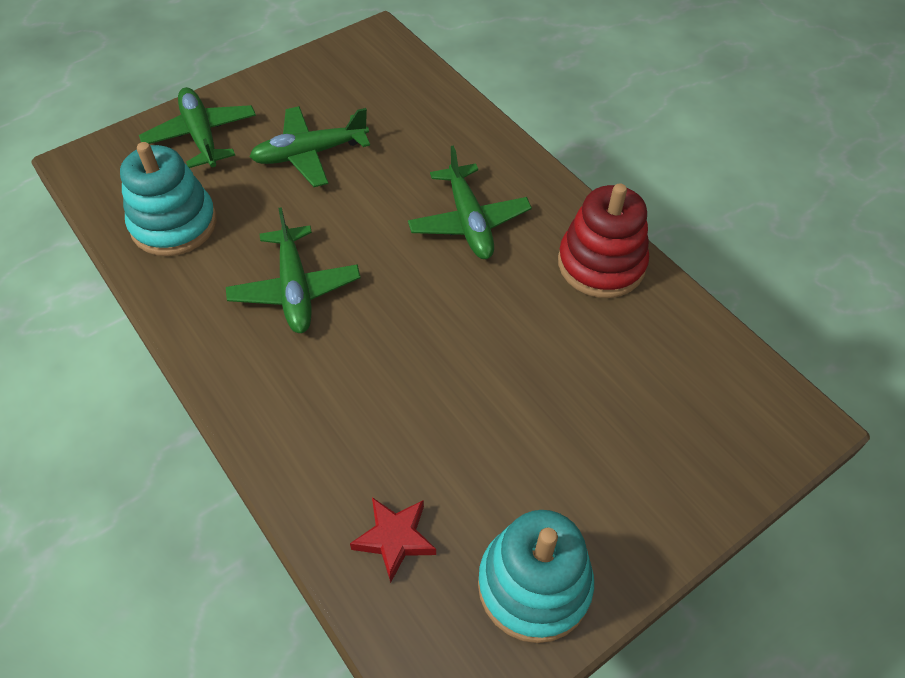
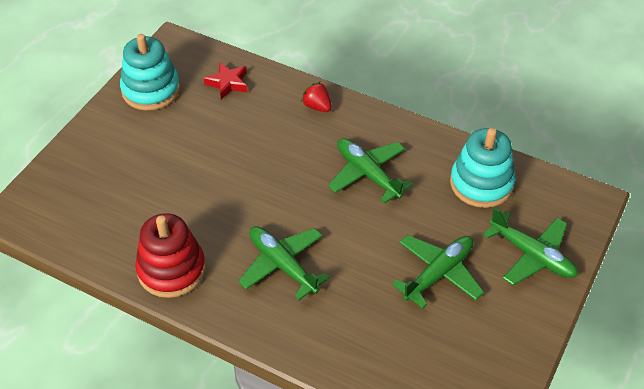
camera: 155 degrees right, 5 degrees down
none -> red strawberry [301,81,332,112]

